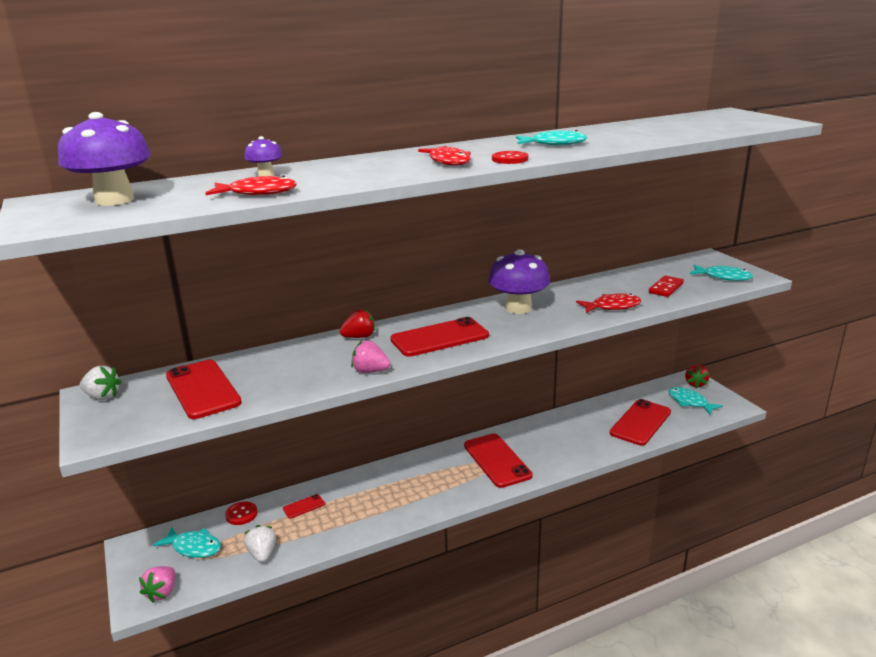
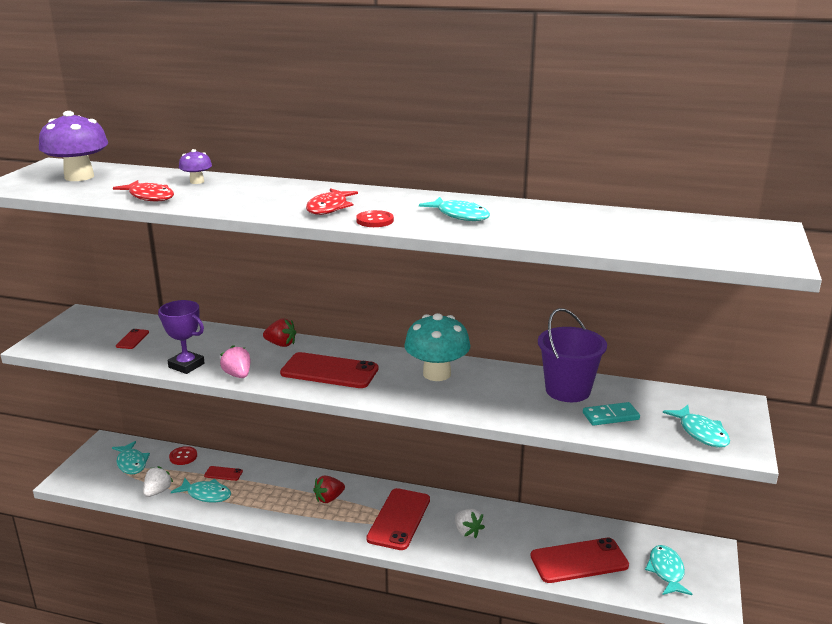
camera: 40 degrees right, 0 degrees up
white strawberry [80,365,122,400] -> white strawberry moved to [455,509,485,538]
pink strawberry [139,566,175,603] -> none
red phone [166,360,242,419] -> red phone [116,329,149,349], size x0.45
purple mushroom [489,249,550,314] -> turquoise mushroom [404,313,470,381]
red fish [576,293,641,313] -> none
red domino [649,276,684,297] -> turquoise domino [583,402,640,426]
red strawberry [685,365,709,388] -> red strawberry moved to [313,475,345,503]
none -> purple trophy [158,300,205,374]
none -> turquoise fish [171,478,231,502]
none -> purple bucket [538,308,607,402]

